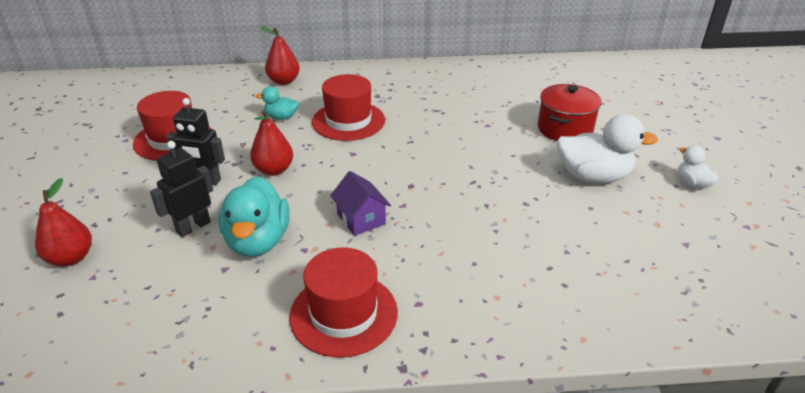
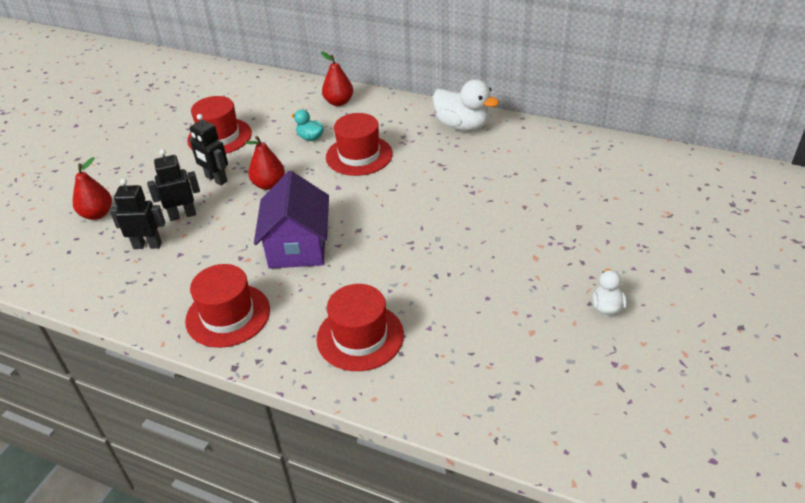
camera: 30 degrees right, 5 degrees up
turquoise duck [219,176,289,257] -> none
purple house [330,171,391,236] -> purple house [254,171,329,269], size x1.81
red pot [538,84,602,141] -> none
white duck [556,114,658,183] -> white duck moved to [433,79,499,131]
none -> black robot [110,178,165,249]
none -> red hat [316,284,404,371]

